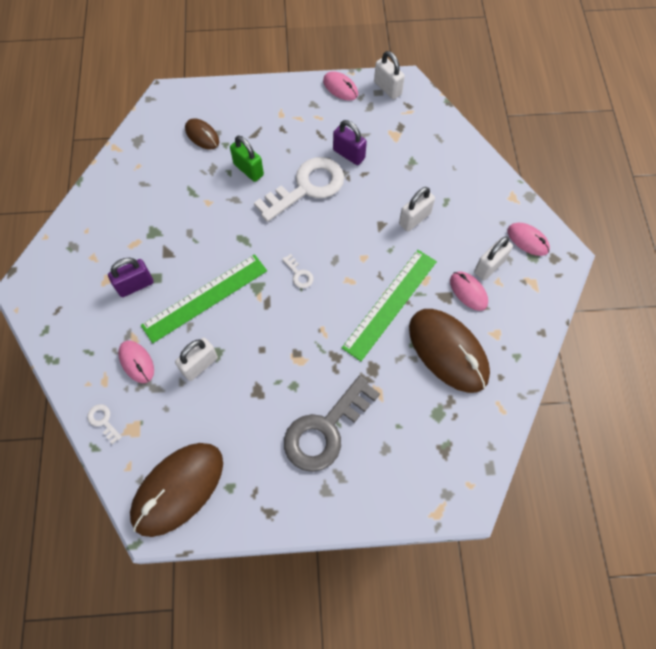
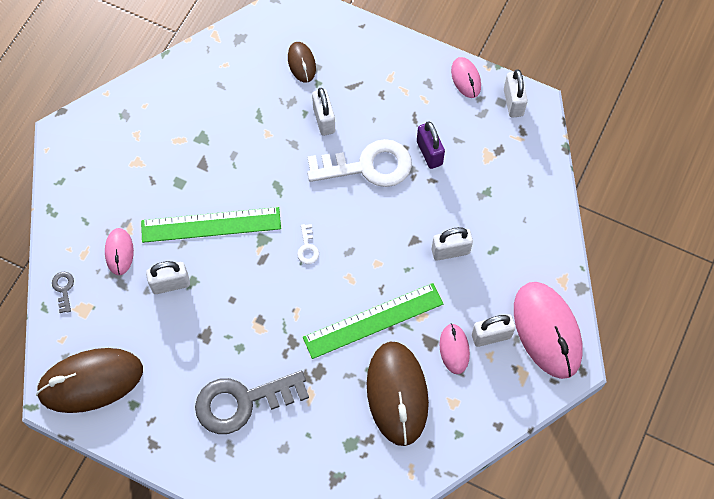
camera: 30 degrees right, 0 degrees up
white key [87,404,122,445] -> grey key [52,272,74,313]
purple padlock [108,258,153,297] -> none
green padlock [230,136,264,182] -> white padlock [312,88,335,136]
pink mouse [507,223,550,256] -> pink mouse [514,282,583,379], size x2.01

